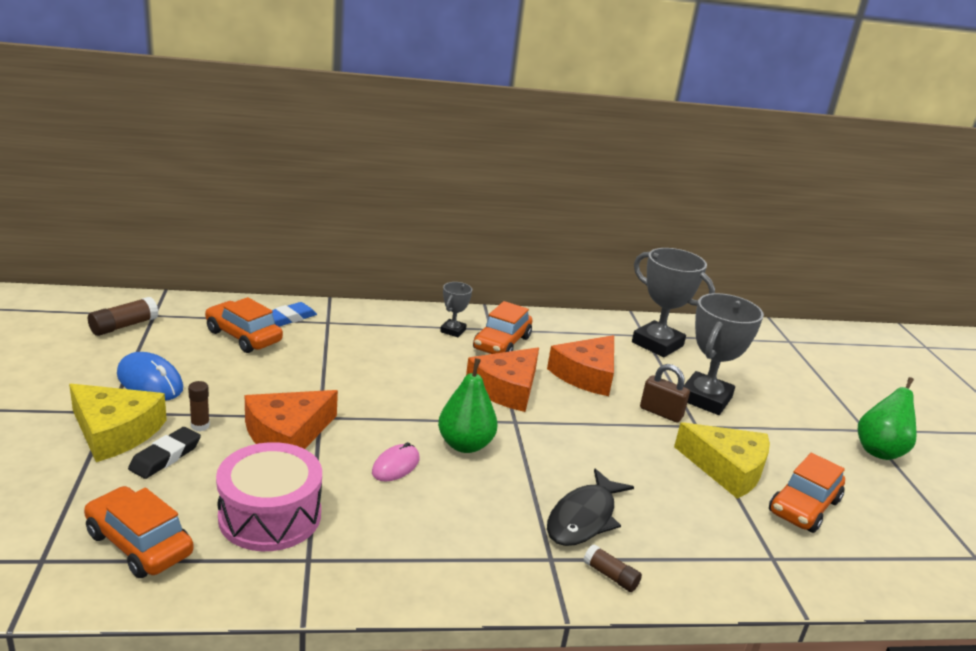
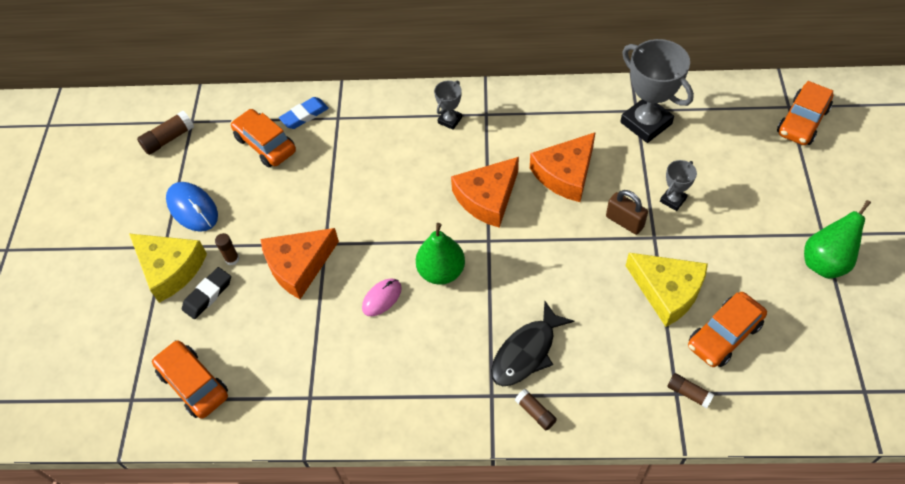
camera: 15 degrees right, 30 degrees up
pink drum [216,442,322,551] -> none
orange car [473,301,532,354] -> orange car moved to [777,81,834,145]
grey trophy [683,293,764,415] -> grey trophy [660,160,697,211], size x0.50
none -> brown glue stick [667,373,714,408]

